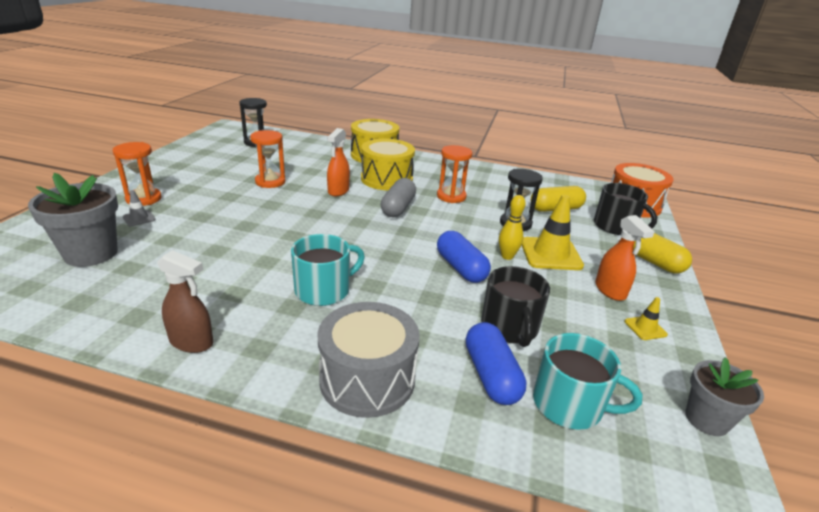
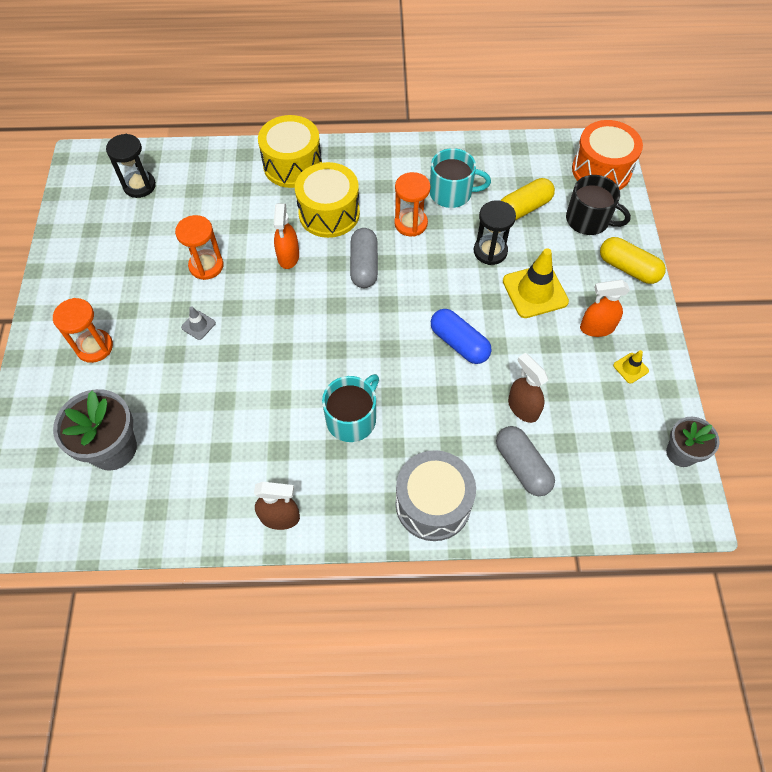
camera: 15 degrees left, 30 degrees up
grey traffic cone [123,190,155,226] -> grey traffic cone moved to [181,306,216,340]
blue capsule [466,322,527,405] -> grey capsule [496,426,555,496]
black mug [481,266,550,347] -> brown spray bottle [508,353,548,423]
yellow bowling pin [499,195,526,260] -> none
turquoise mug [533,333,642,430] -> turquoise mug moved to [430,148,491,208]
orange spray bottle [595,215,655,301] -> orange spray bottle turned 120 degrees clockwise [580,280,630,337]

